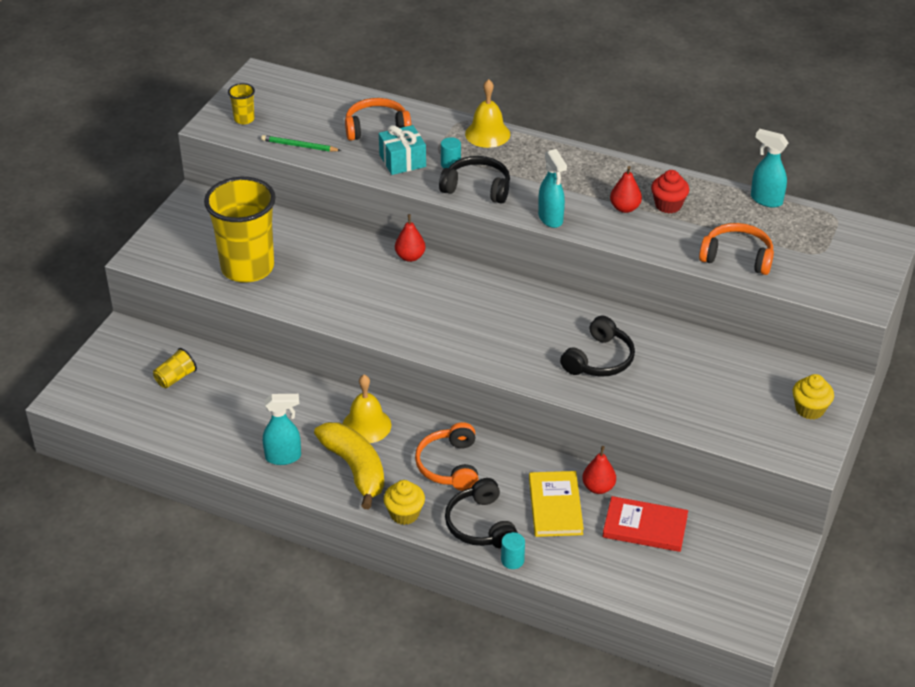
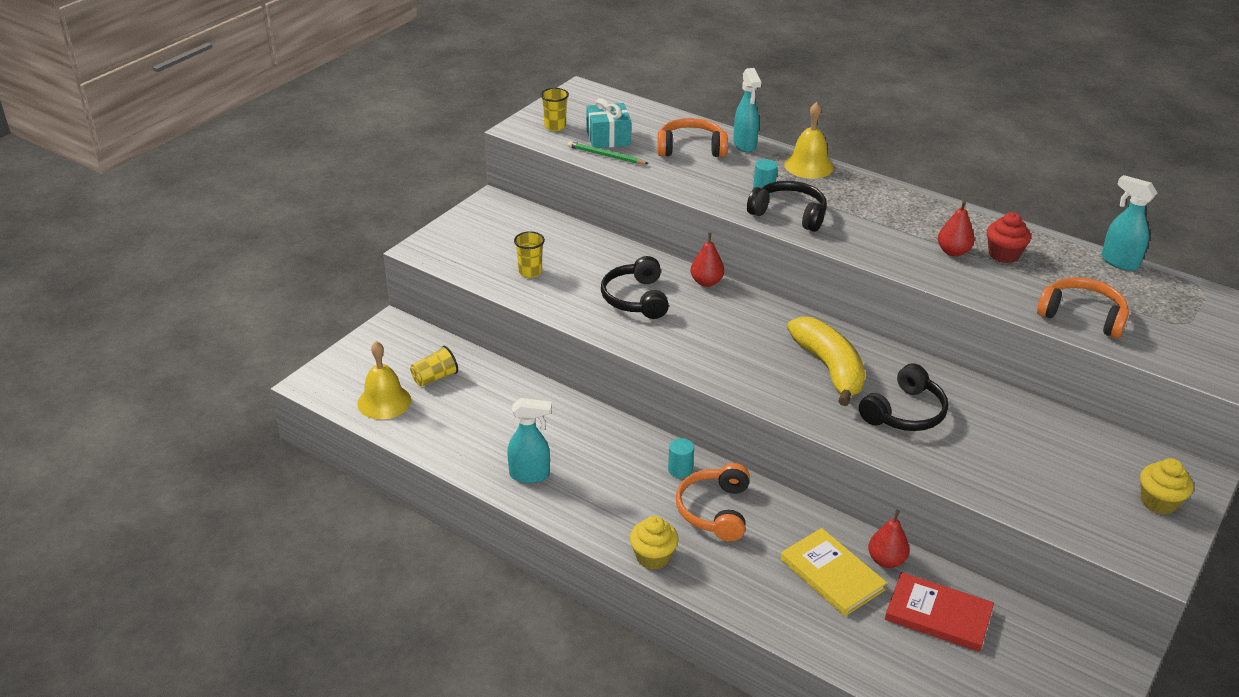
camera: 10 degrees right, 5 degrees down
yellow cup [204,177,276,283] -> yellow cup [514,231,545,278], size x0.41
yellow banana [314,422,384,510] -> yellow banana moved to [787,317,865,406]
yellow bell [342,375,391,443] -> yellow bell moved to [357,341,411,420]
turquoise gift [379,125,426,175] -> turquoise gift moved to [586,98,631,148]
black headphones [445,478,518,549] -> black headphones moved to [601,256,669,319]
turquoise cylinder [501,532,525,569] -> turquoise cylinder moved to [668,438,694,478]
yellow book [529,471,584,537] -> yellow book turned 45 degrees counterclockwise [781,528,887,616]
turquoise spray bottle [538,149,567,228] -> turquoise spray bottle moved to [733,68,761,152]

